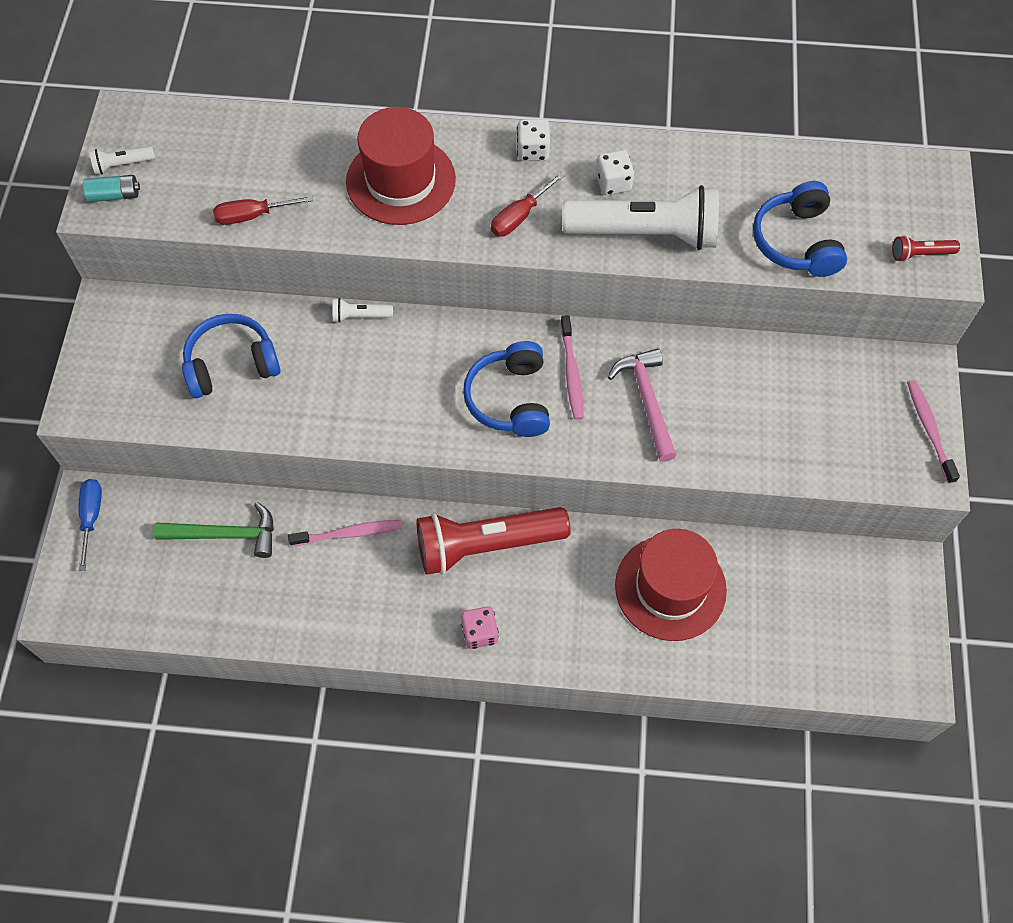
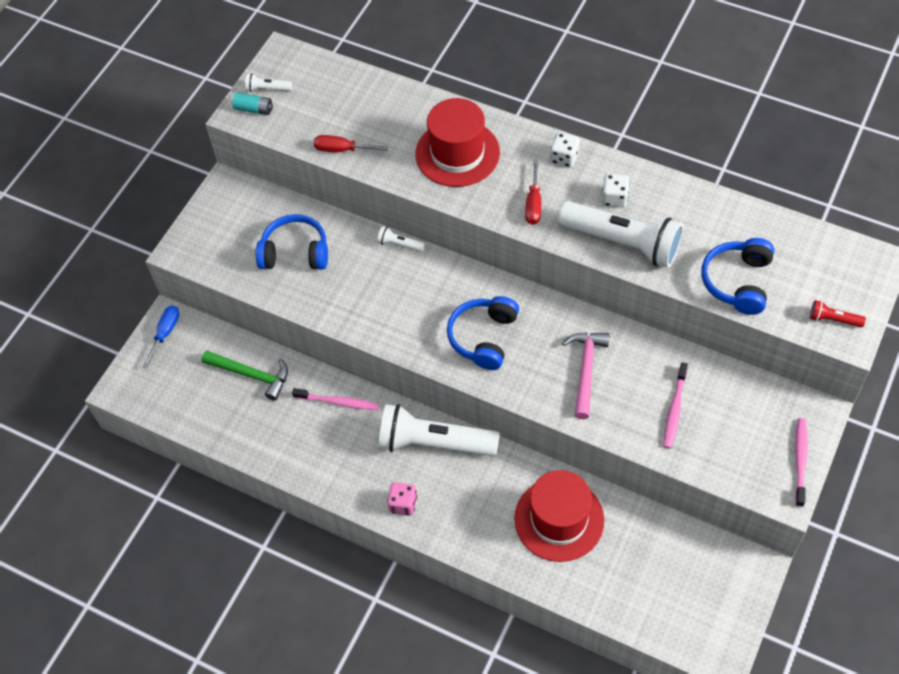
camera: 25 degrees right, 5 degrees down
red flashlight [417,507,571,575] -> white flashlight [379,404,500,456]
red screwdriver [491,172,565,236] -> red screwdriver turned 60 degrees counterclockwise [525,160,541,225]
pink toothbrush [561,315,583,420] -> pink toothbrush moved to [663,362,688,448]

